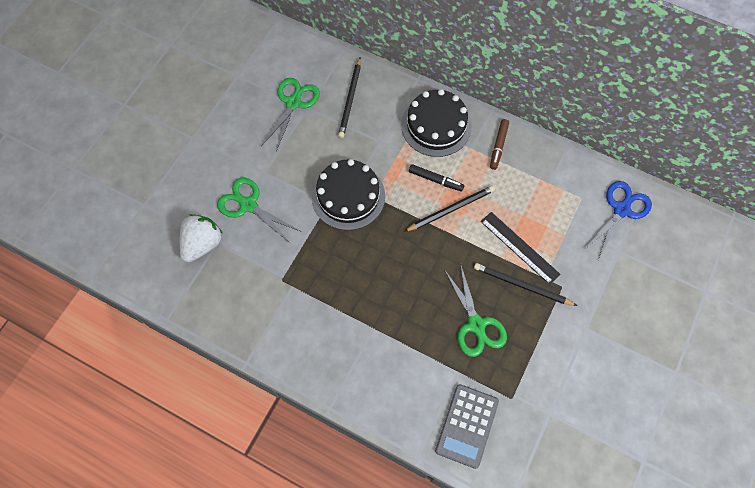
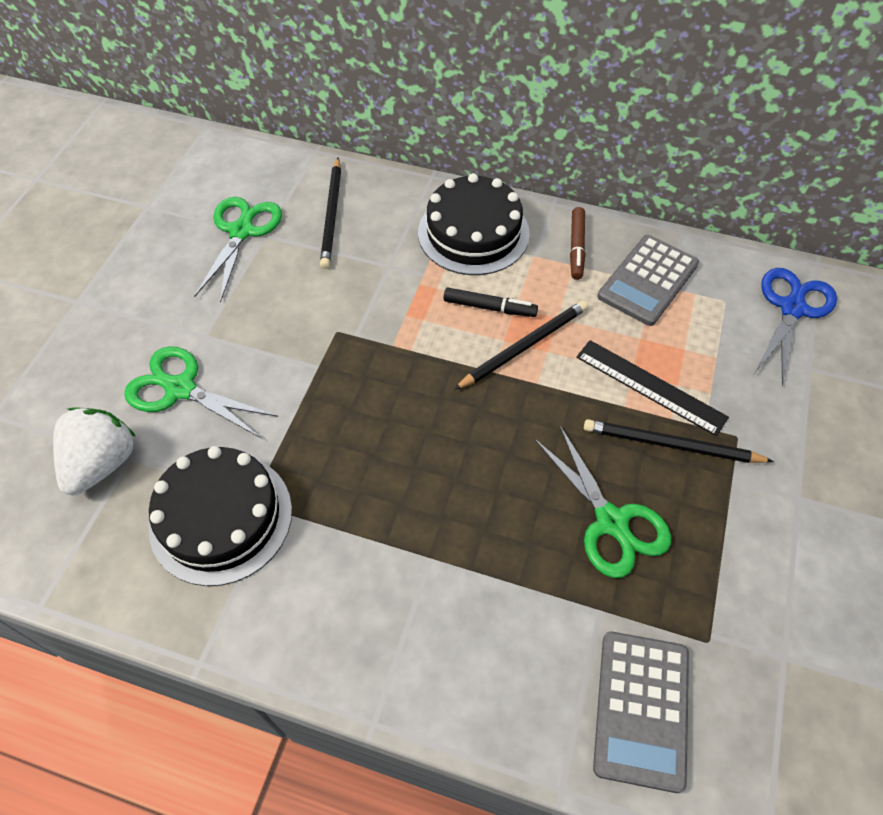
camera: 10 degrees left, 10 degrees down
black cake [312,159,385,230] -> black cake moved to [148,446,292,586]
none -> grey calculator [598,235,699,326]

